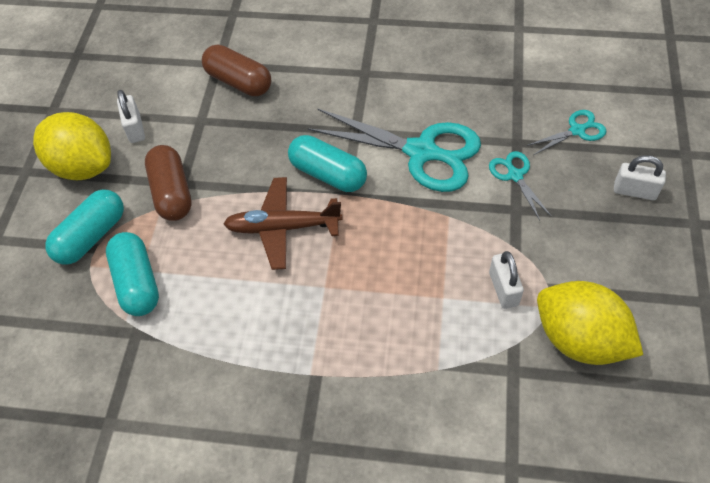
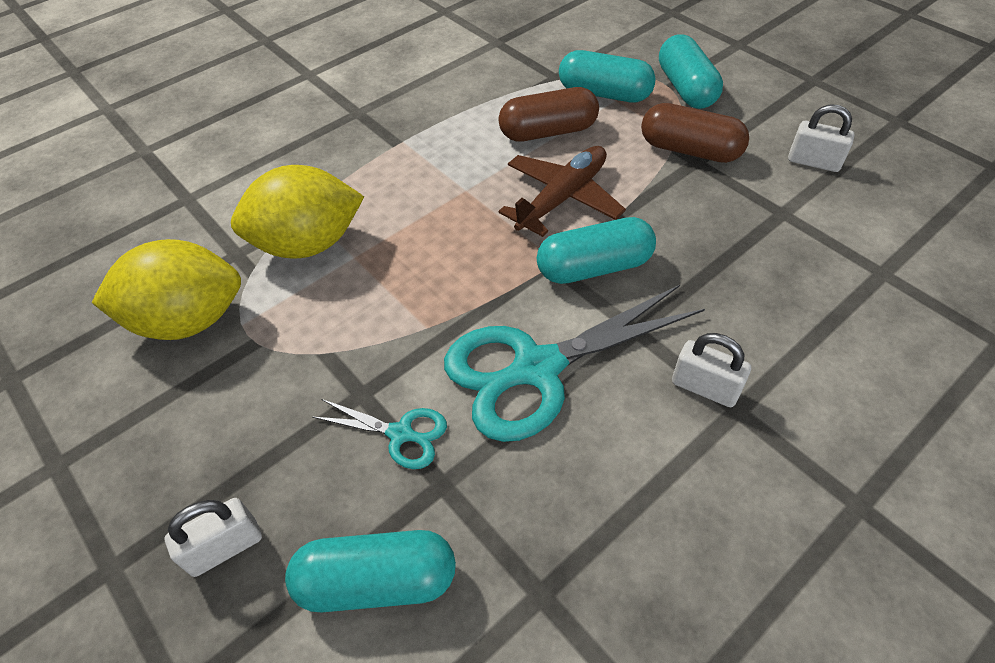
camera: 130 degrees right, 5 degrees down
yellow lemon [33,112,111,180] -> yellow lemon moved to [231,165,364,258]
brown capsule [202,45,271,96] -> brown capsule moved to [499,87,599,142]
white padlock [489,251,524,309] -> white padlock moved to [672,333,751,407]
turquoise scissors [527,110,606,155] -> turquoise capsule [285,530,456,612]

